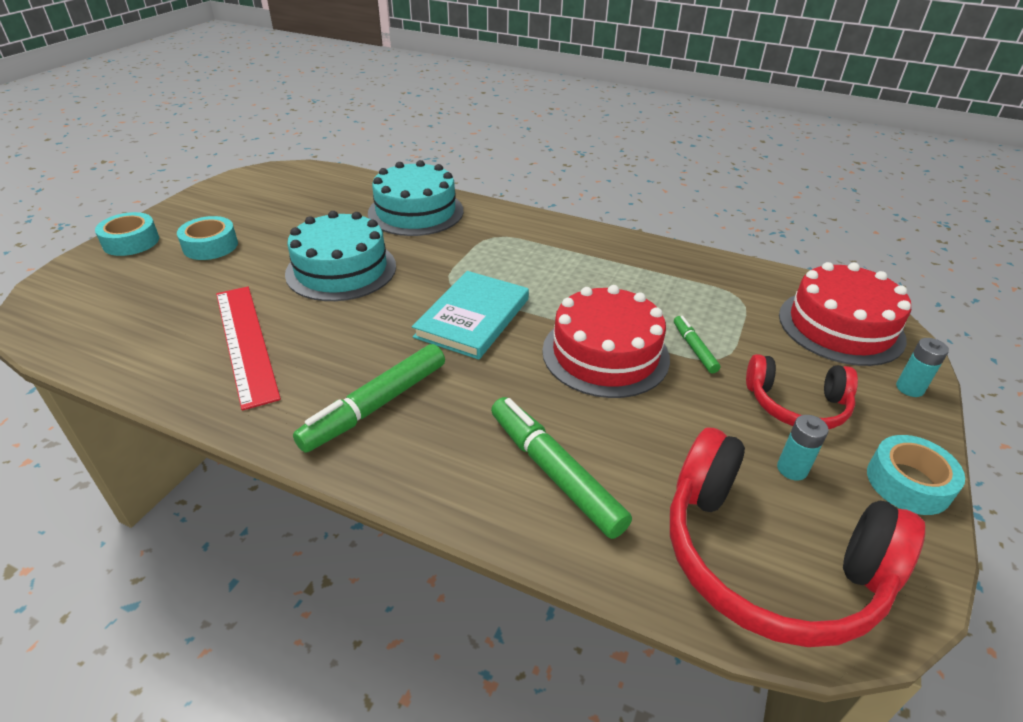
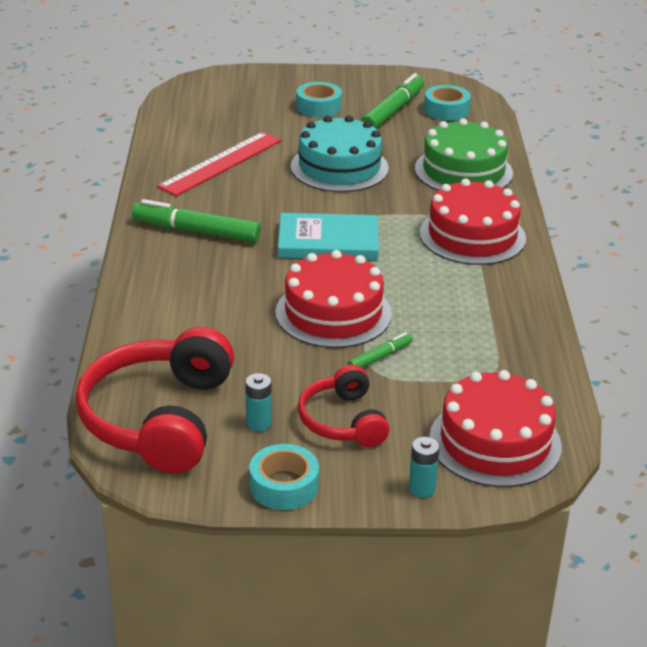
camera: 65 degrees right, 5 degrees down
turquoise tape [95,212,159,256] -> turquoise tape moved to [424,85,471,121]
turquoise cake [368,160,463,236] -> green cake [415,118,513,190]
green marker [491,397,632,539] -> green marker moved to [361,73,424,129]
none -> red cake [420,179,526,265]

